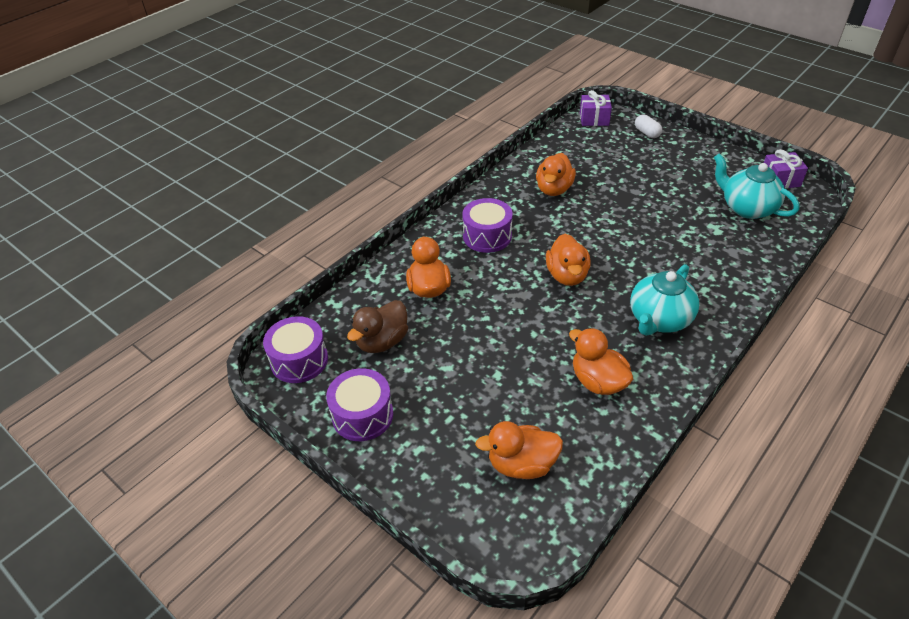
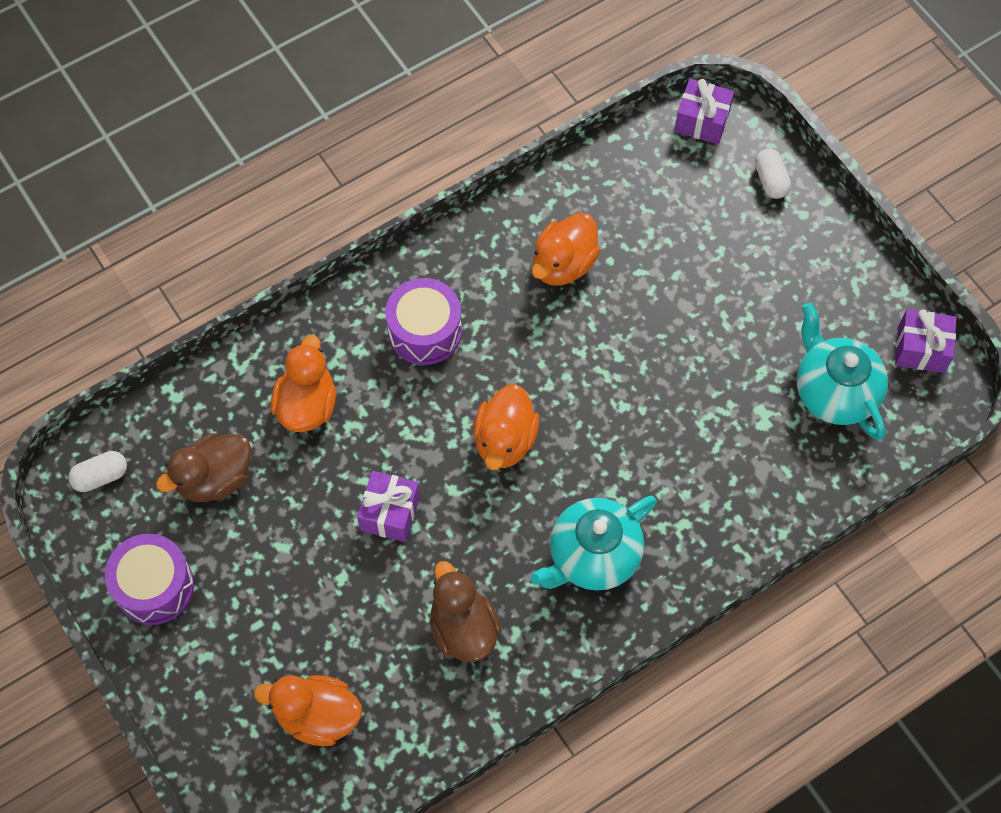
camera: 15 degrees right, 20 degrees up
purple drum [263,316,328,383] -> white capsule [68,451,127,492]
orange duck [569,328,633,395] -> brown duck [430,561,501,662]
none -> purple gift [357,471,420,542]

